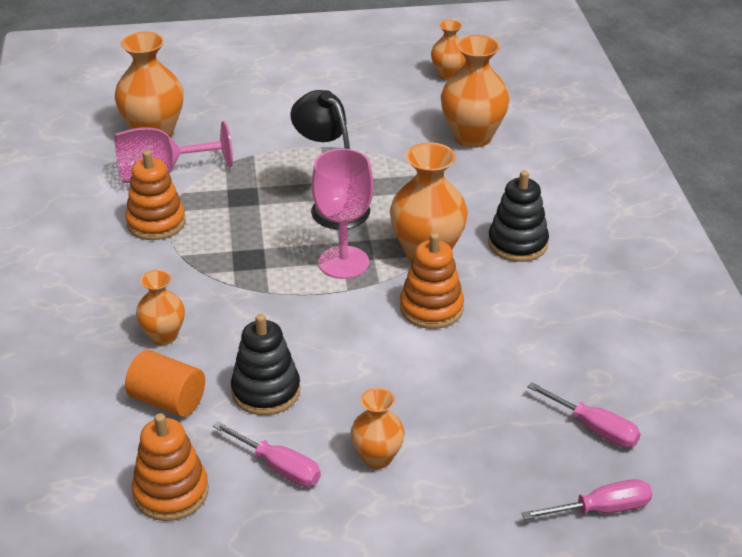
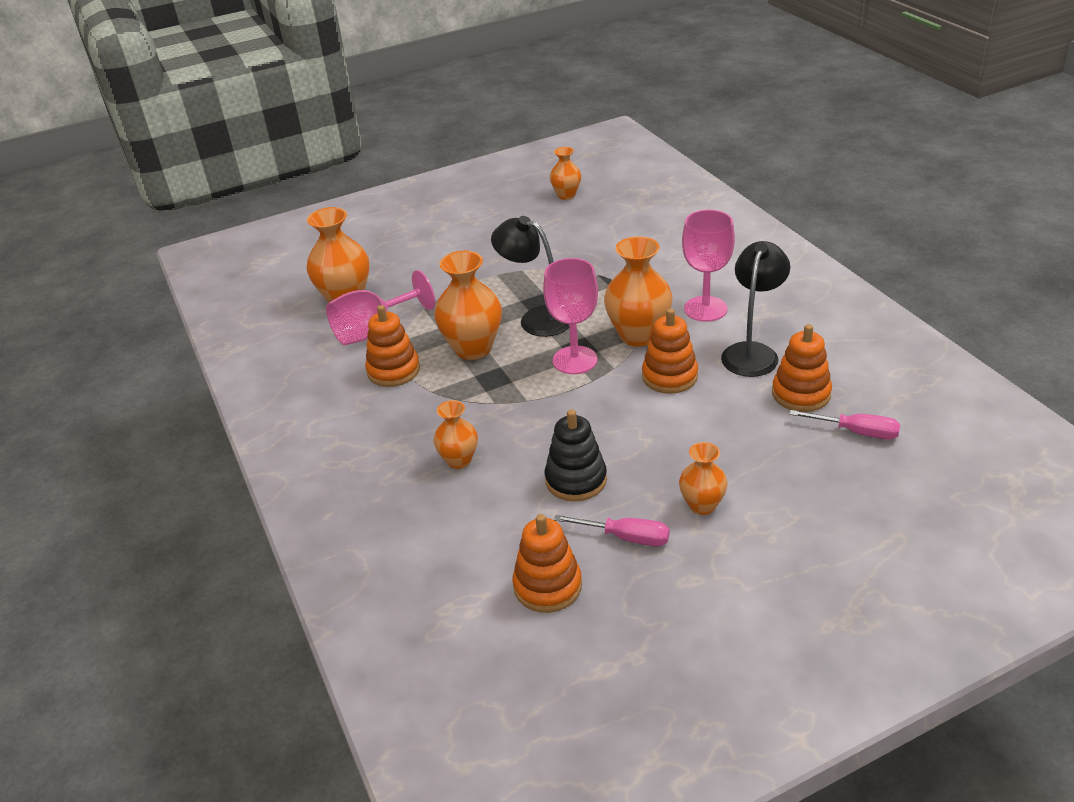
camera: 15 degrees left, 0 degrees up
orange cylinder [125,350,205,417] -> none
orange vase [441,35,510,148] -> orange vase moved to [434,251,502,360]
black stacking toy [488,170,549,262] -> pink goblet [682,210,735,322]
pink screwdriver [522,479,653,520] -> none
none -> black lamp [721,241,790,377]
none -> orange stacking toy [772,324,832,412]

